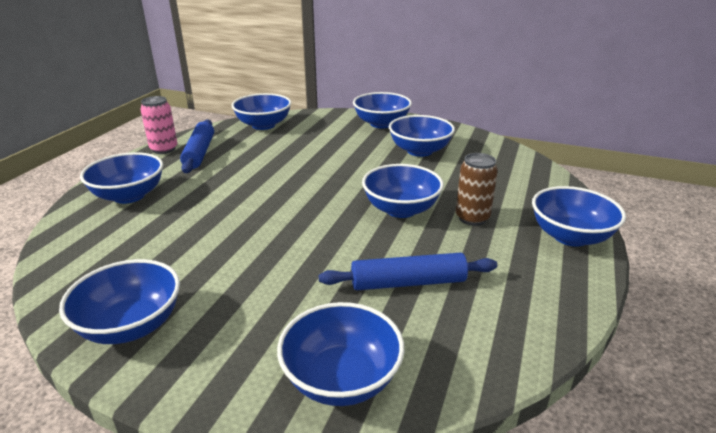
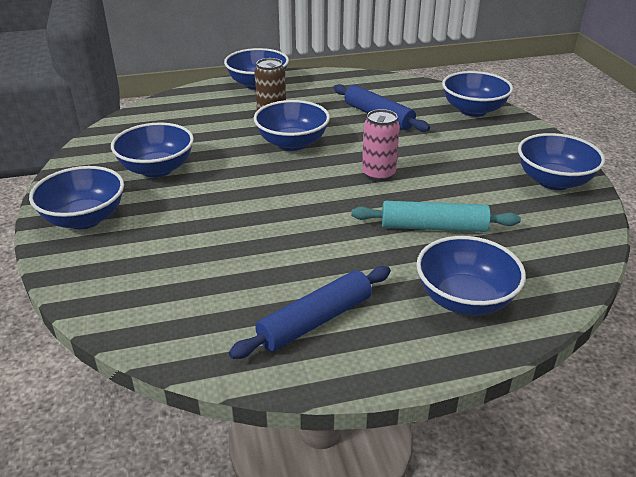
camera: 125 degrees left, 5 degrees up
pink can [140,96,177,154] -> pink can moved to [362,109,400,182]
blue bowl [231,93,291,130] -> none
none -> turquoise rolling pin [351,201,521,232]

